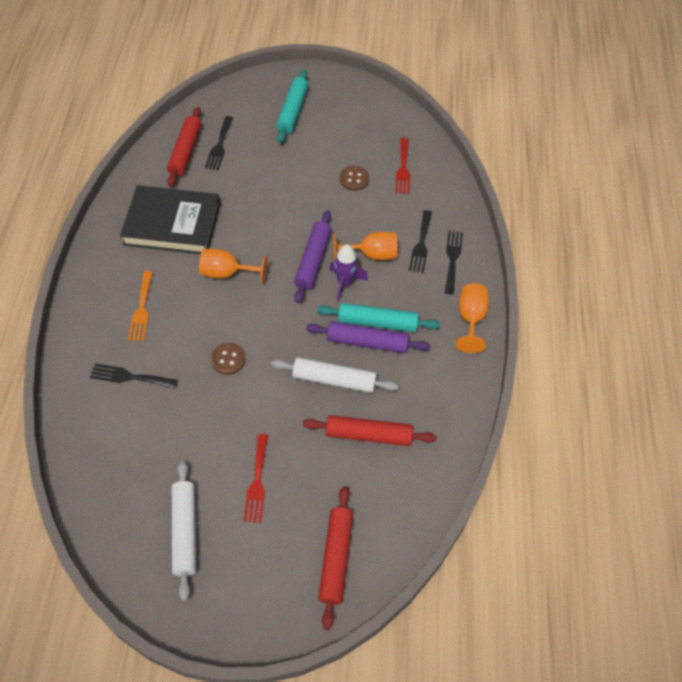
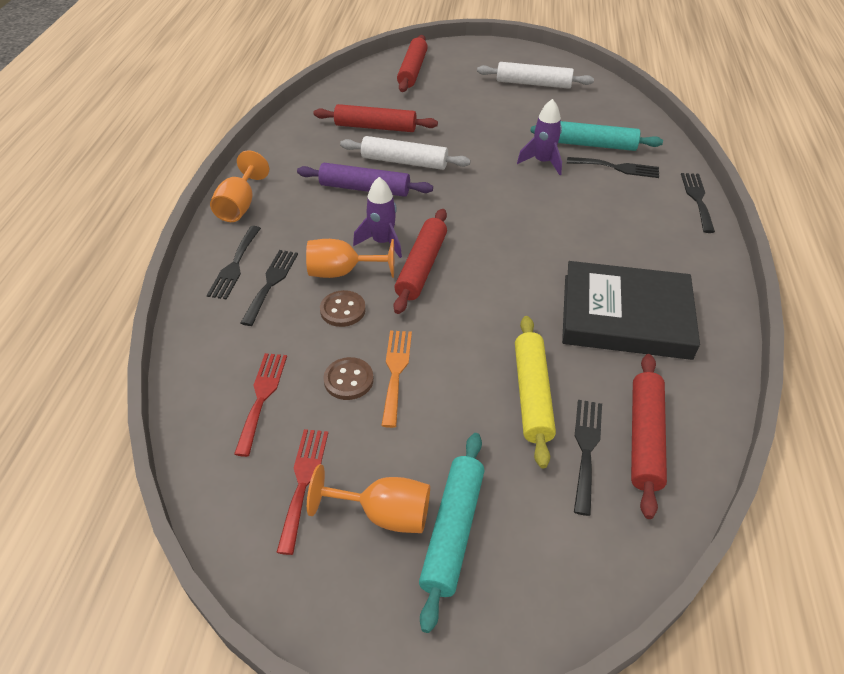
camera: 175 degrees left, 10 degrees down
orange fork [128,271,153,341] -> orange fork moved to [381,330,412,428]
white rolling pin [172,461,196,601] -> white rolling pin turned 75 degrees counterclockwise [477,62,594,89]
orange goblet [199,249,268,284] -> orange goblet moved to [307,464,430,533]
brown button [211,343,246,375] -> brown button moved to [320,290,366,327]
red fork [243,434,268,523] -> red fork moved to [276,429,328,555]
purple rolling pin [294,210,332,303] -> red rolling pin [394,209,447,314]
turquoise rolling pin [317,303,440,332] -> turquoise rolling pin moved to [530,121,663,151]
none -> yellow rolling pin [515,316,556,468]
none -> purple rocket [517,99,562,175]
none -> black fork [681,173,715,233]

